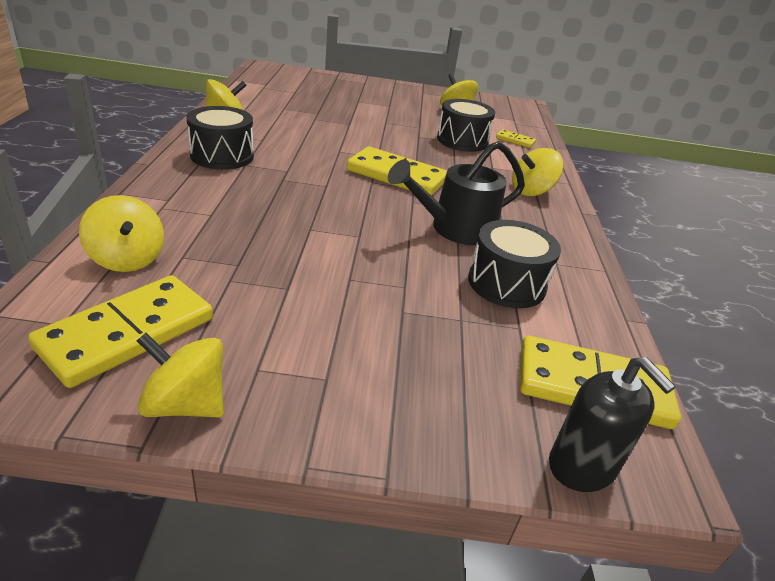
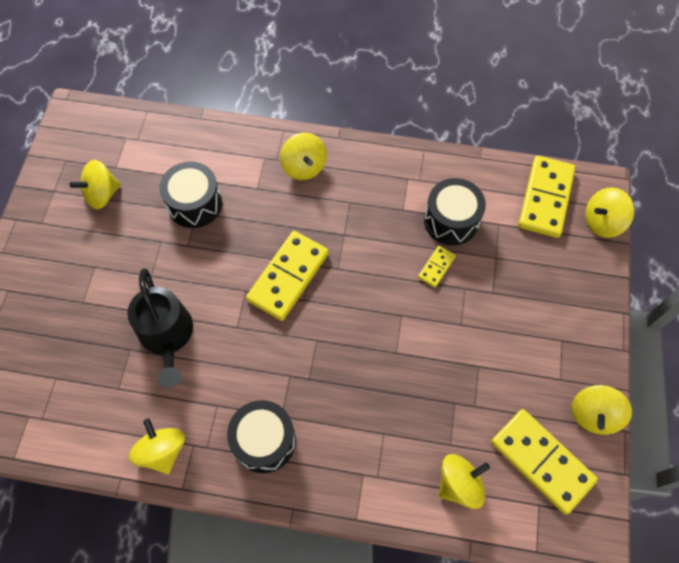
camera: 80 degrees left, 30 degrees up
black watering can [388,141,525,245] -> black watering can moved to [127,269,193,388]
yellow domino [496,129,536,148] -> yellow domino moved to [418,246,456,288]
black soap dispenser [549,357,676,492] -> yellow spinning top [585,187,634,238]

